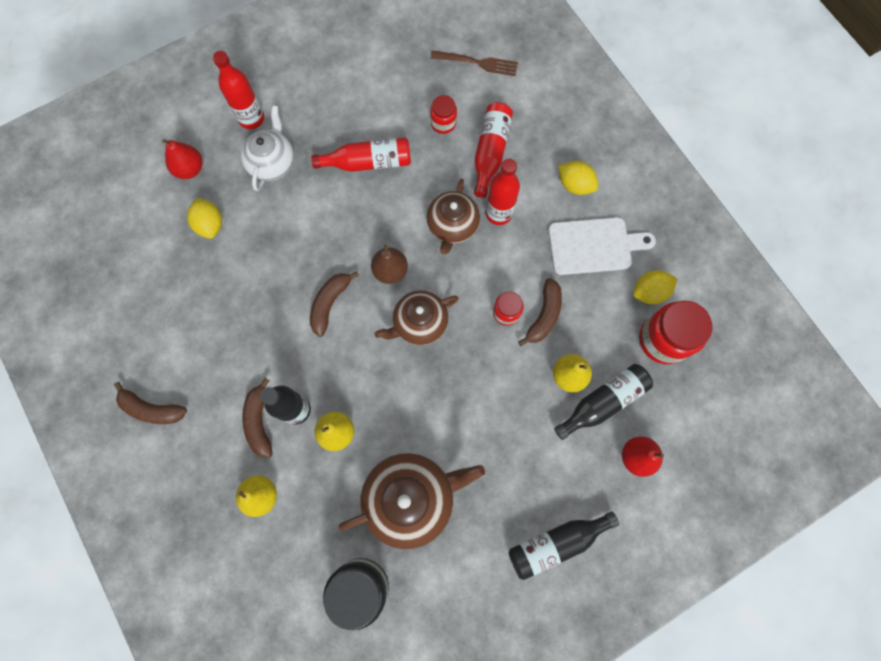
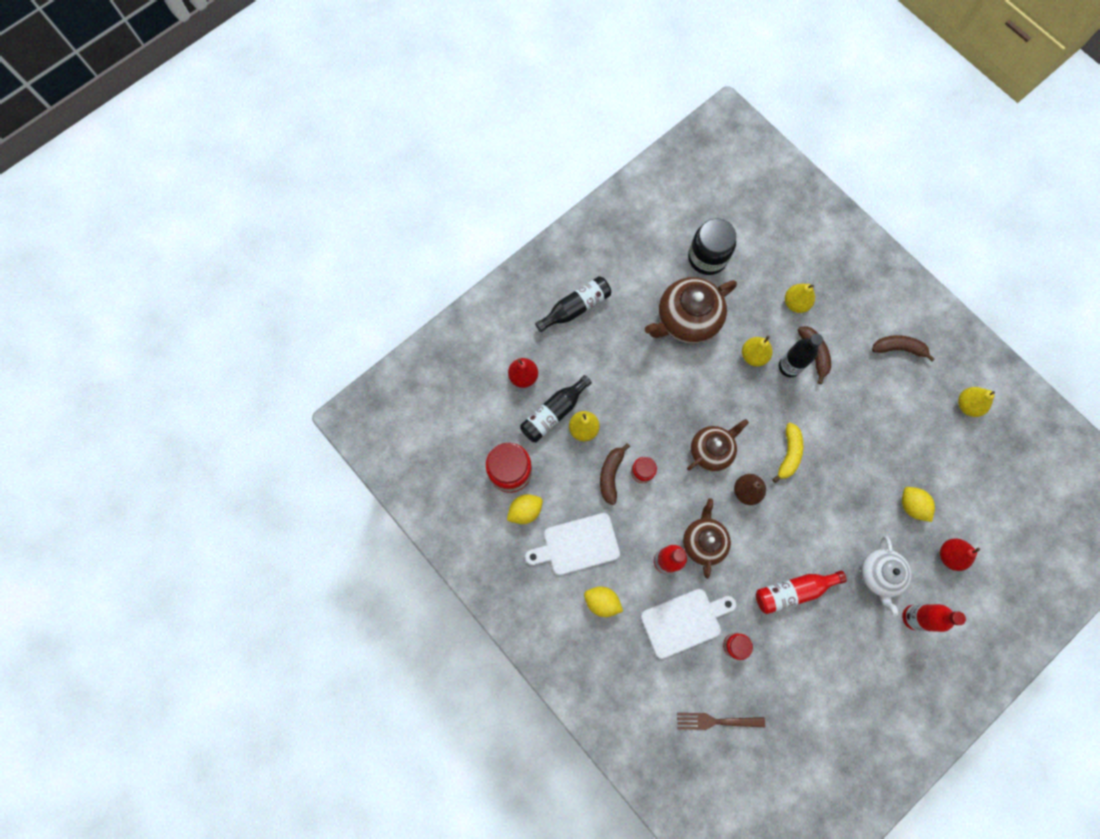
camera: 170 degrees right, 0 degrees up
brown banana [310,271,359,337] -> yellow banana [772,423,803,483]
red bottle [474,102,513,198] -> white cutting board [641,589,736,659]
none -> yellow pear [958,387,995,417]

